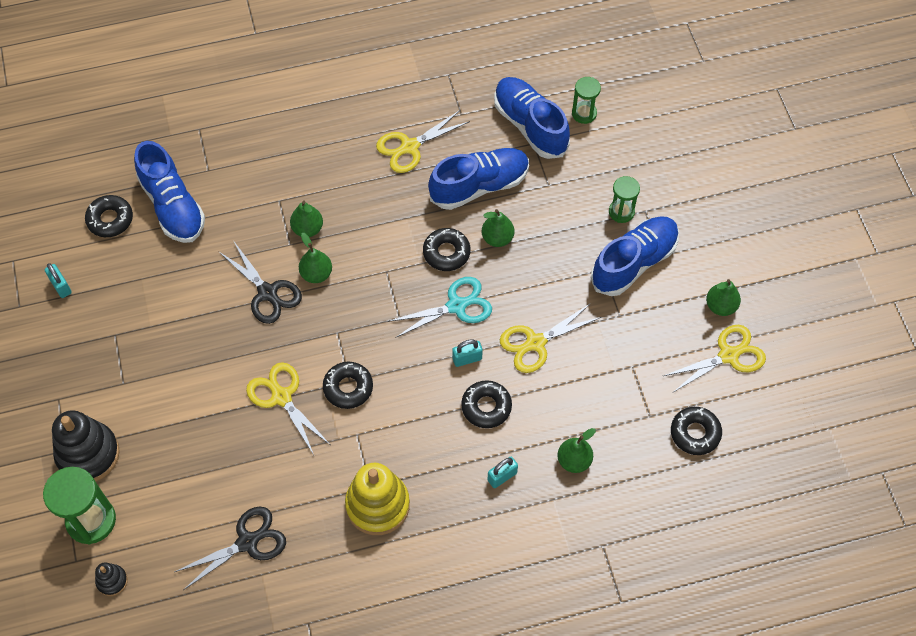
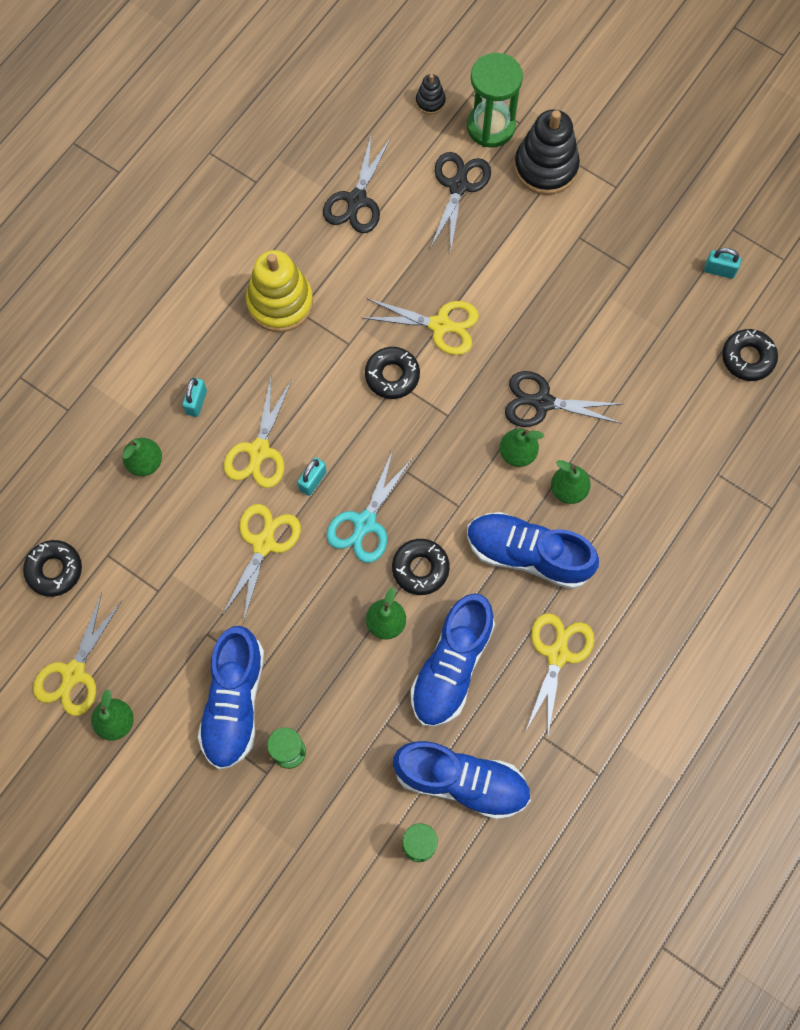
camera: 140 degrees right, 10 degrees up
blue shoe [134,141,205,243] -> blue shoe moved to [467,512,599,589]
black donut [461,380,512,428] -> yellow scissors [224,378,292,488]
none -> black scissors [430,152,491,254]

